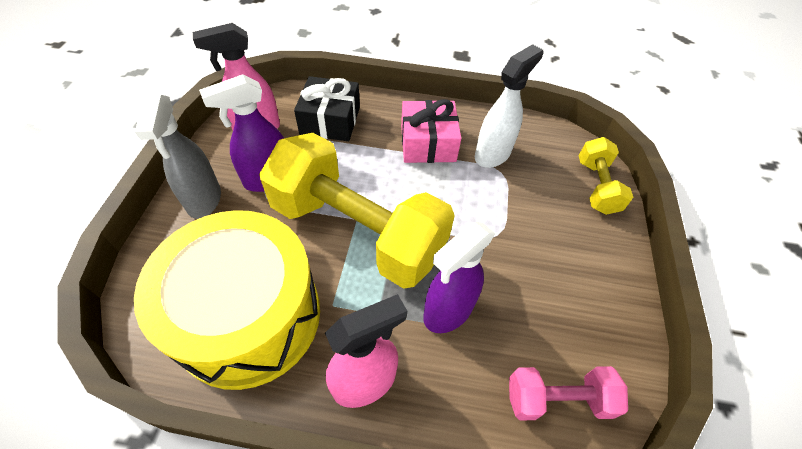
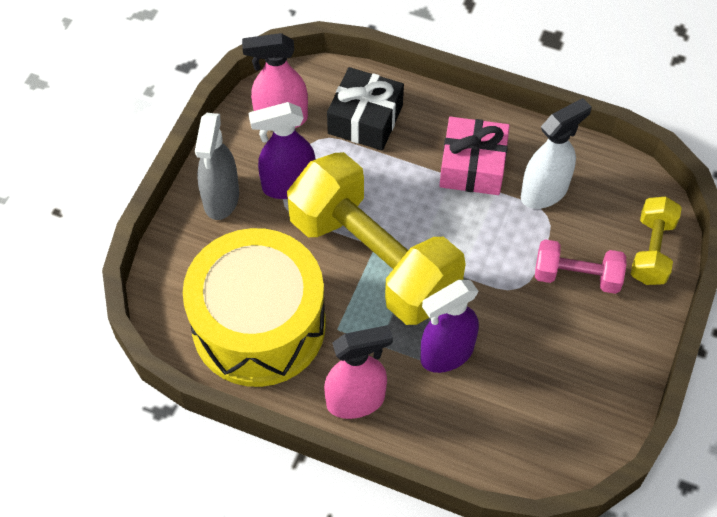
camera: 15 degrees right, 5 degrees up
pink dumbbell [509,366,628,420] -> pink dumbbell moved to [535,239,627,294]

